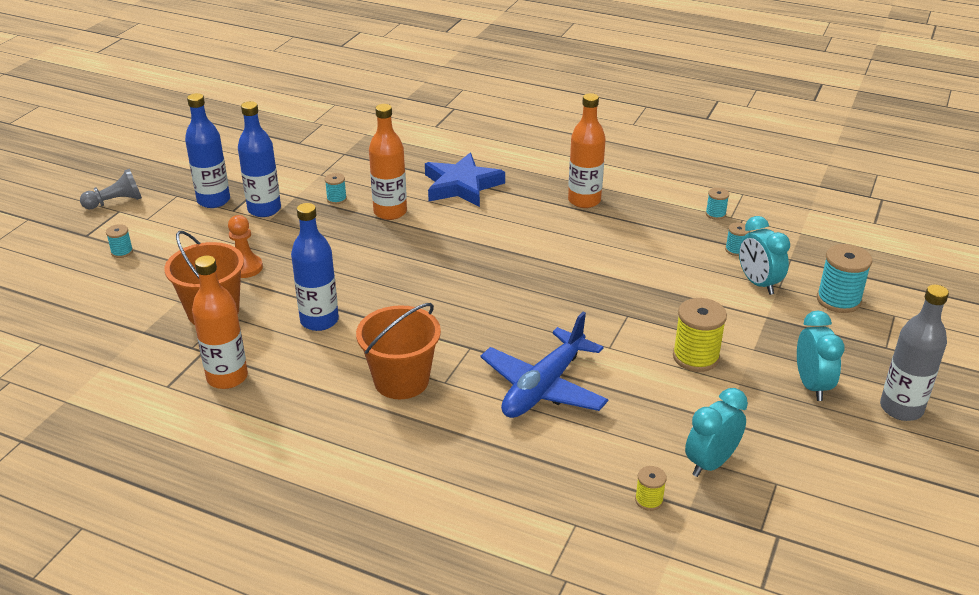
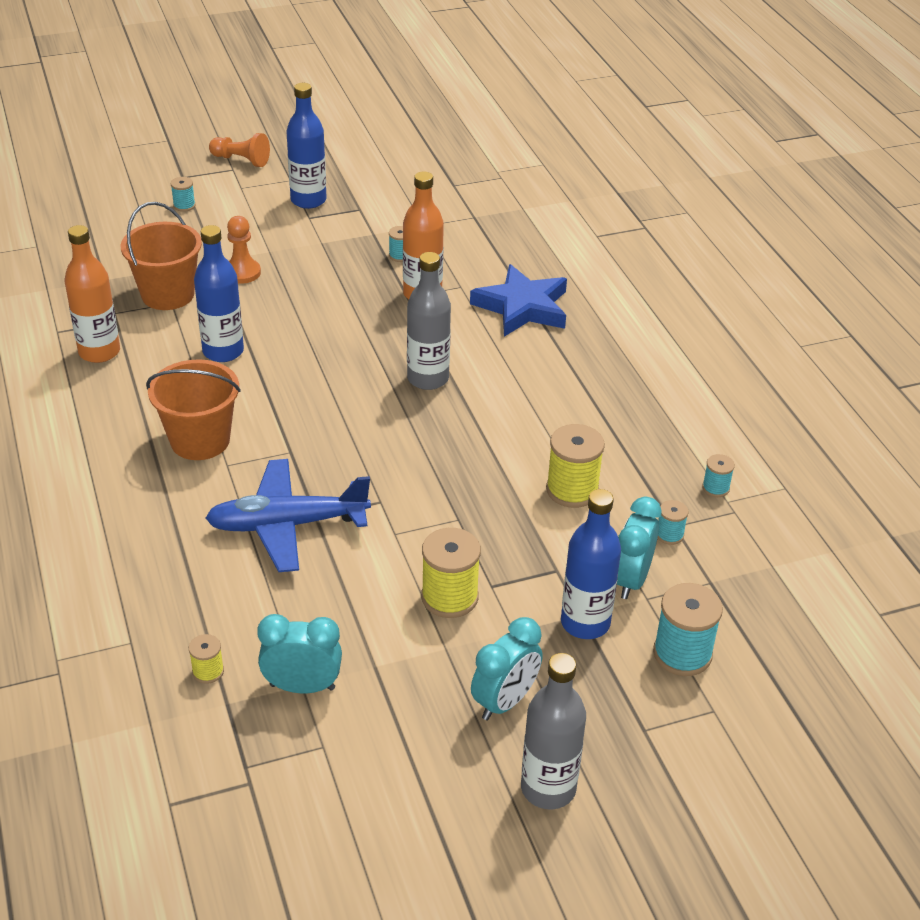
camera: 45 degrees right, 5 degrees up
grey pawn [80,169,142,209] -> orange pawn [209,133,270,167]
blue bottle [238,101,281,217] -> blue bottle moved to [561,489,621,639]
orange bottle [568,93,606,208] -> none
none -> grey bottle [407,252,451,390]
none -> yellow spool [546,424,605,508]

